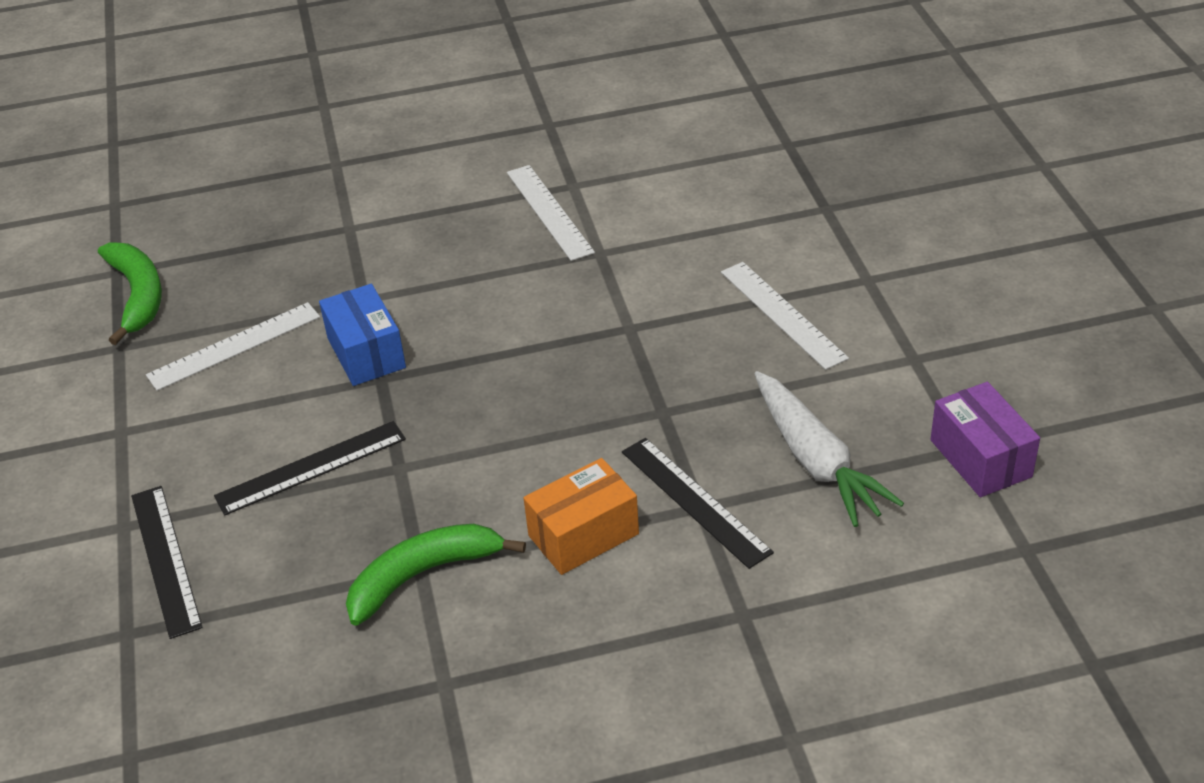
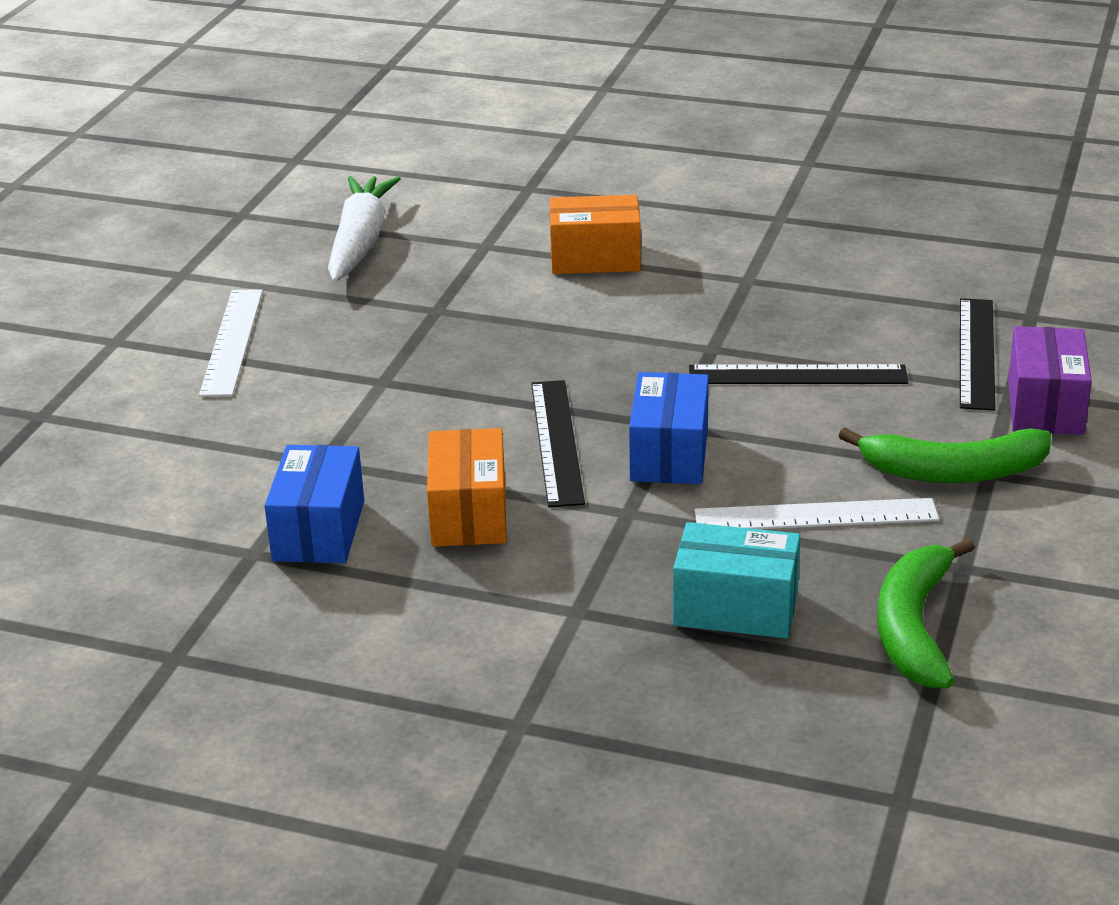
camera: 150 degrees left, 10 degrees down
green banana [346,524,526,626] -> green banana moved to [838,427,1051,483]
white ruler [507,165,595,261] -> blue box [265,445,364,563]
black ruler [622,438,774,569] -> black ruler moved to [531,380,585,507]
purple box [930,382,1040,497] -> purple box moved to [1008,326,1092,435]
none -> orange box [427,428,507,547]
none -> turquoise box [673,522,800,638]

